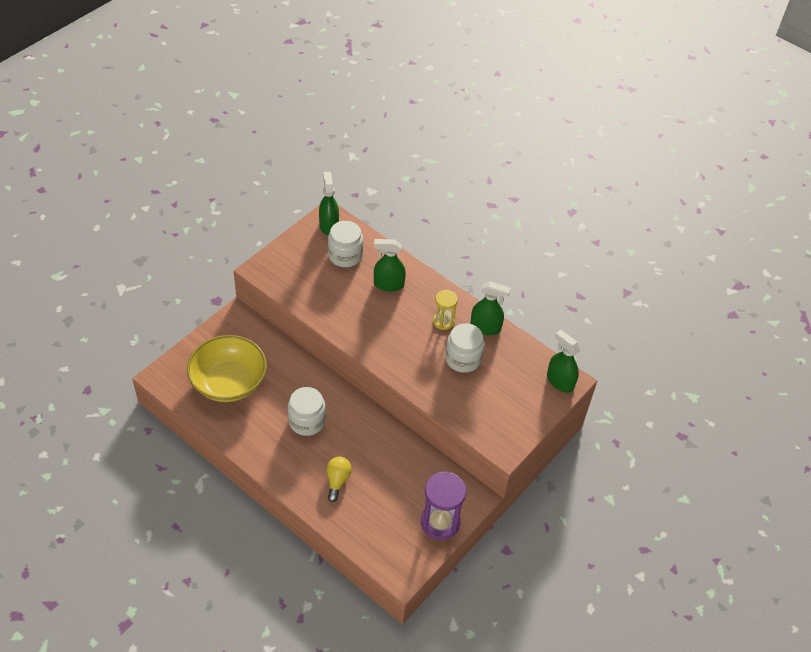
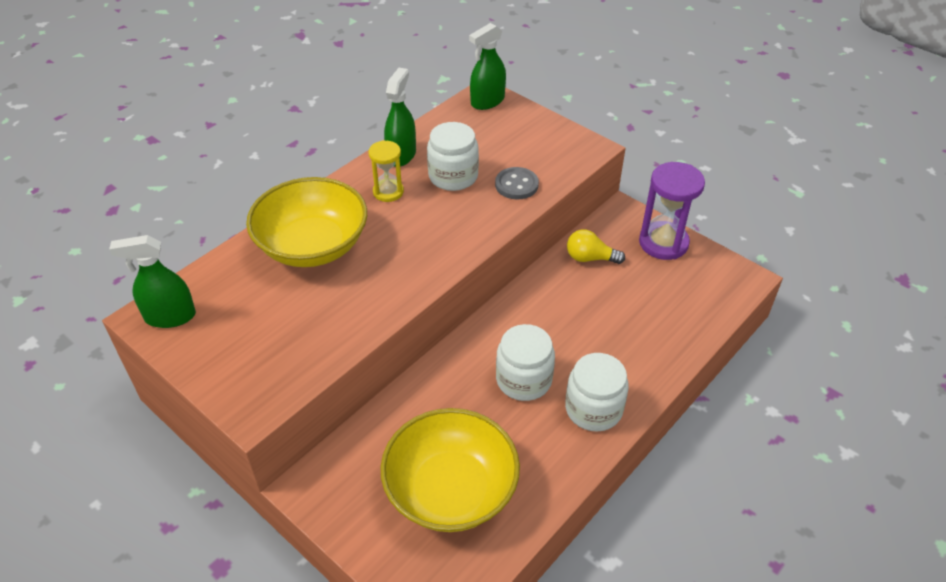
camera: 85 degrees left, 5 degrees down
yellow light bulb [327,457,352,502] -> yellow light bulb moved to [567,229,625,264]
white jar [328,221,363,267] -> white jar moved to [565,353,629,431]
green spray bottle [374,239,406,292] -> yellow bowl [246,177,367,267]
none -> grey button [495,167,539,199]

